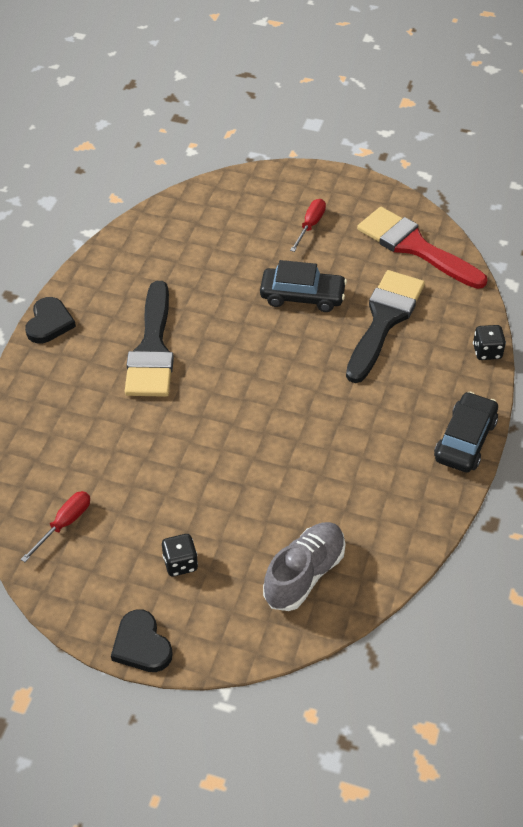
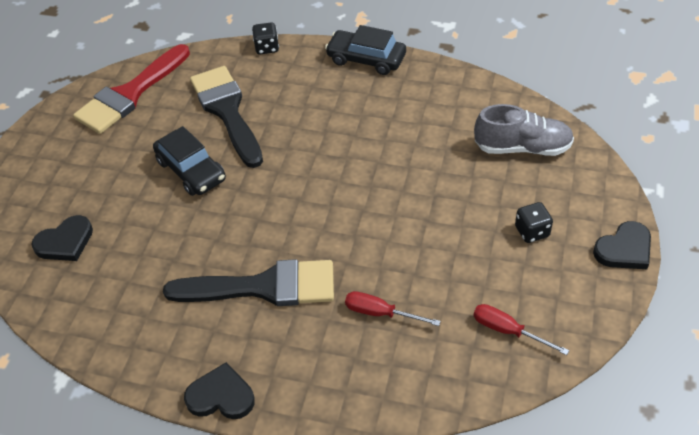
camera: 90 degrees left, 0 degrees up
black car [260,260,347,312] -> black car turned 135 degrees clockwise [153,126,226,196]
grey shoe [263,522,345,611] -> grey shoe turned 150 degrees clockwise [474,104,574,156]
red screwdriver [290,199,326,252] -> red screwdriver moved to [345,291,441,326]
black brush [346,270,425,383] -> black brush turned 45 degrees clockwise [190,66,263,168]
none -> black heart [32,215,93,261]

